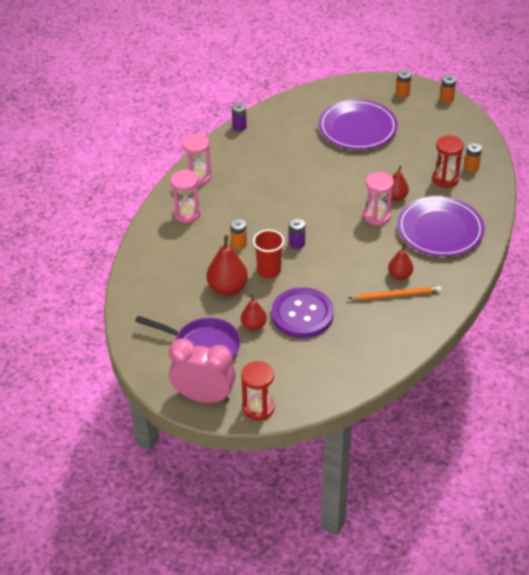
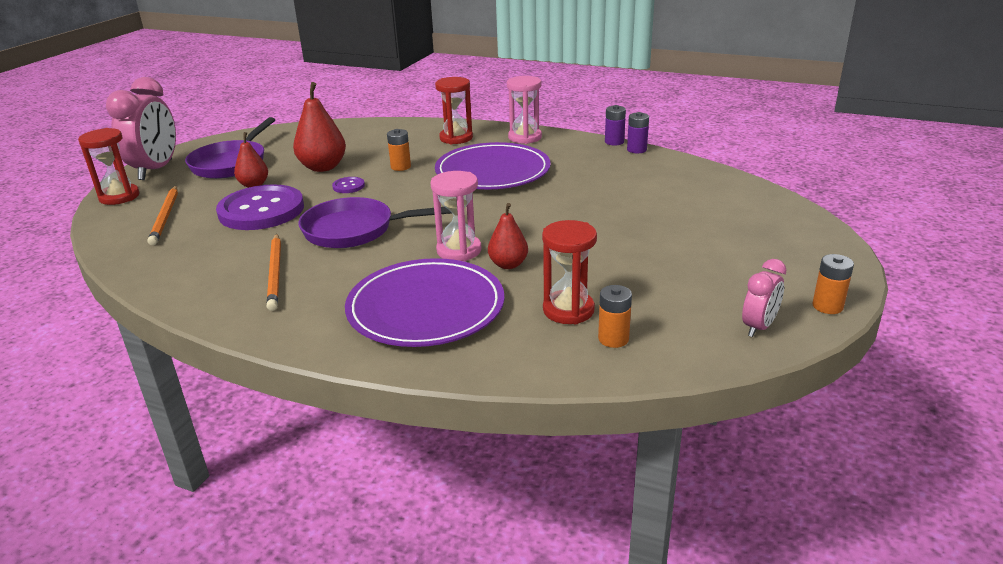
camera: 85 degrees right, 15 degrees down
pink hourglass [170,169,201,223] -> red hourglass [435,77,473,144]
red cup [253,230,285,278] -> purple button [332,177,365,193]
purple battery [289,218,305,249] -> purple battery moved to [605,105,626,146]
purple plate [319,99,398,150] -> purple plate moved to [435,142,551,189]
red pear [388,244,413,280] -> none
orange battery [396,70,411,98] -> none
none -> orange pencil [148,186,178,245]
none -> purple pan [298,197,452,248]
none -> pink clock [742,259,786,337]

